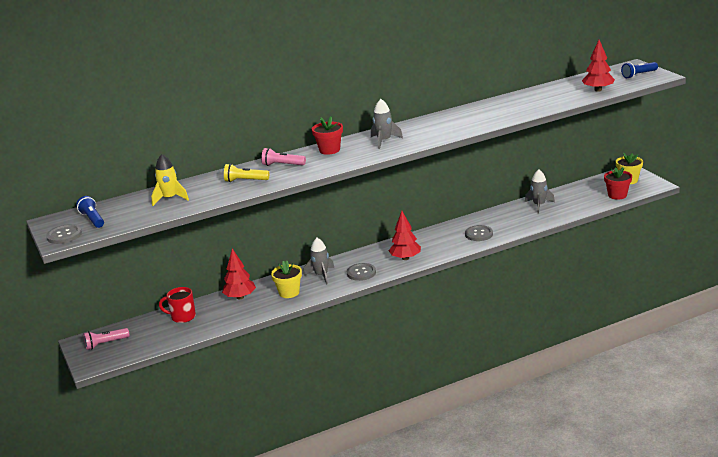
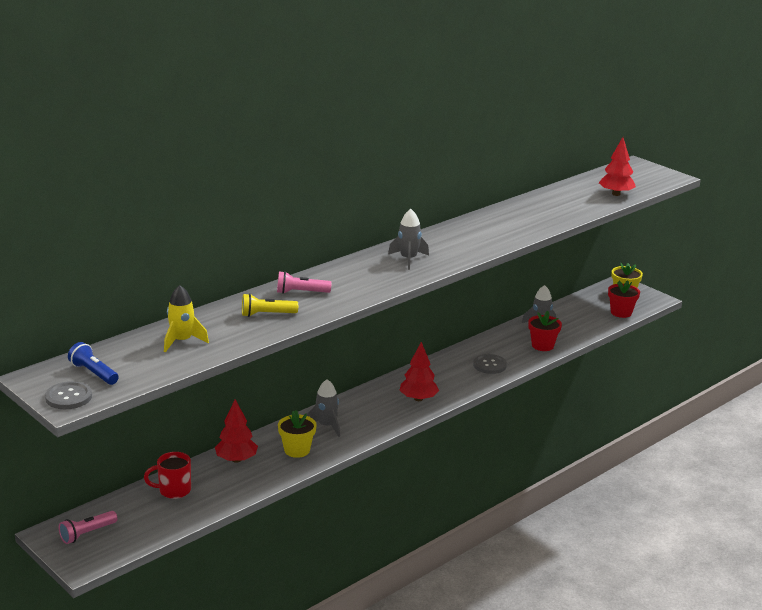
camera: 20 degrees left, 0 degrees up
red flower pot [312,116,343,155] -> red flower pot moved to [528,311,562,351]
grey button [347,263,376,281] -> none
blue flashlight [621,62,658,79] -> none

